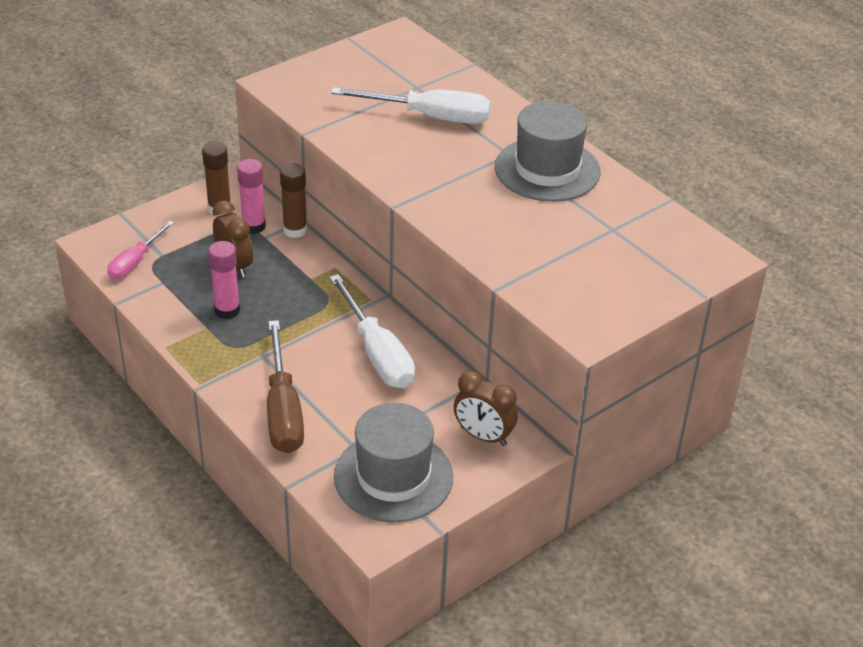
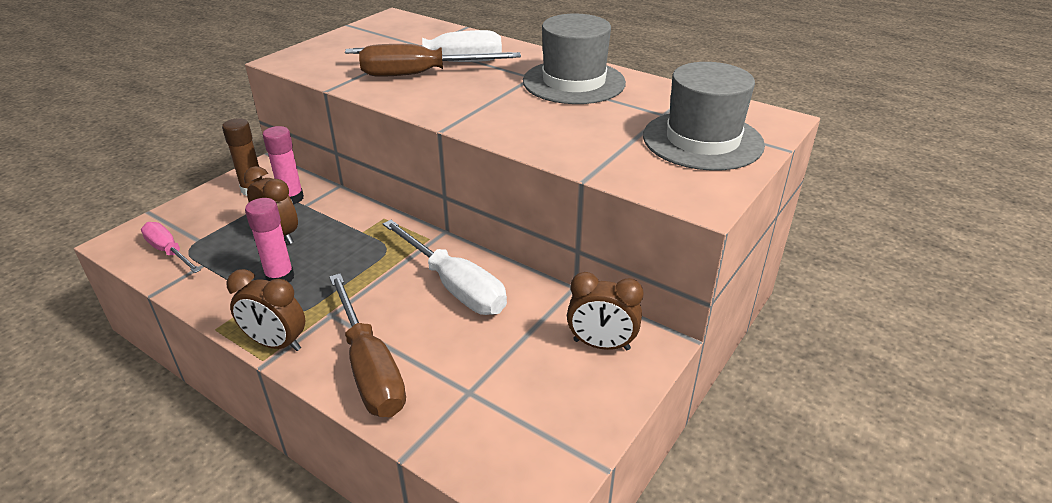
camera: 15 degrees left, 5 degrees down
pink screwdriver [107,221,174,279] -> pink screwdriver turned 120 degrees clockwise [141,222,201,273]
brown glue stick [280,163,307,238] -> none
grey hat [334,403,453,522] -> grey hat moved to [643,62,765,171]
none -> brown clock [226,269,305,351]
none -> brown screwdriver [359,44,521,77]

